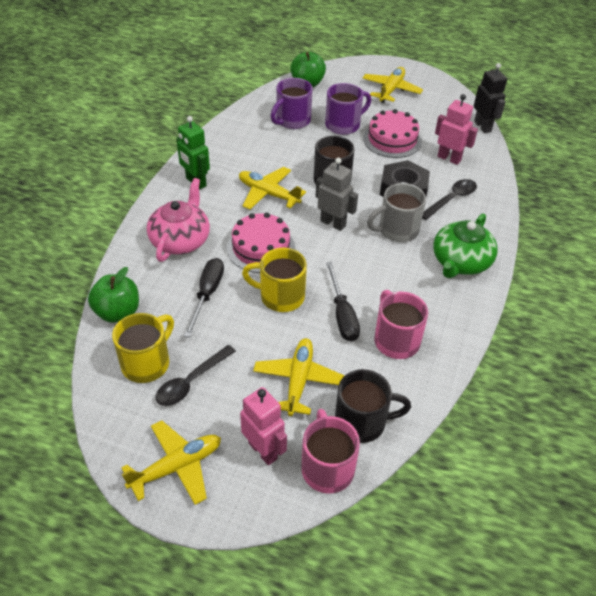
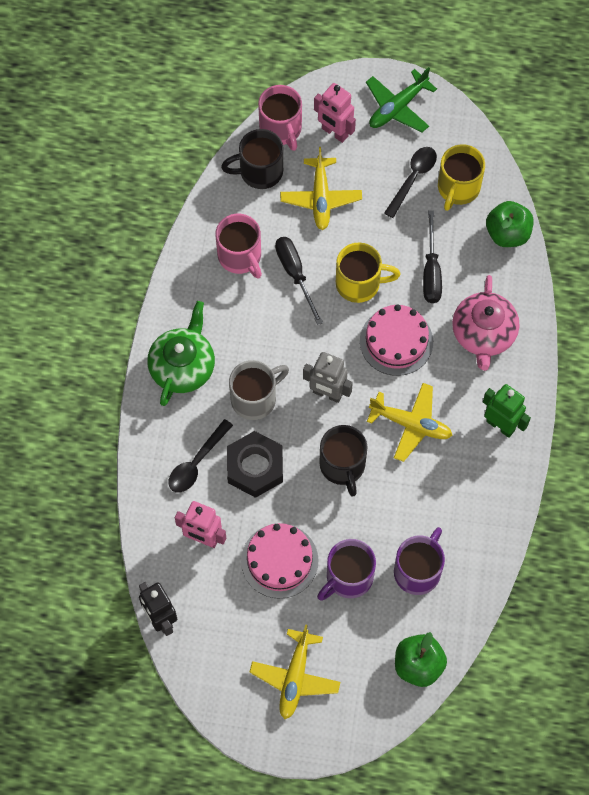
camera: 170 degrees right, 20 degrees up
yellow plane [121,420,221,505] -> green plane [366,67,437,132]

